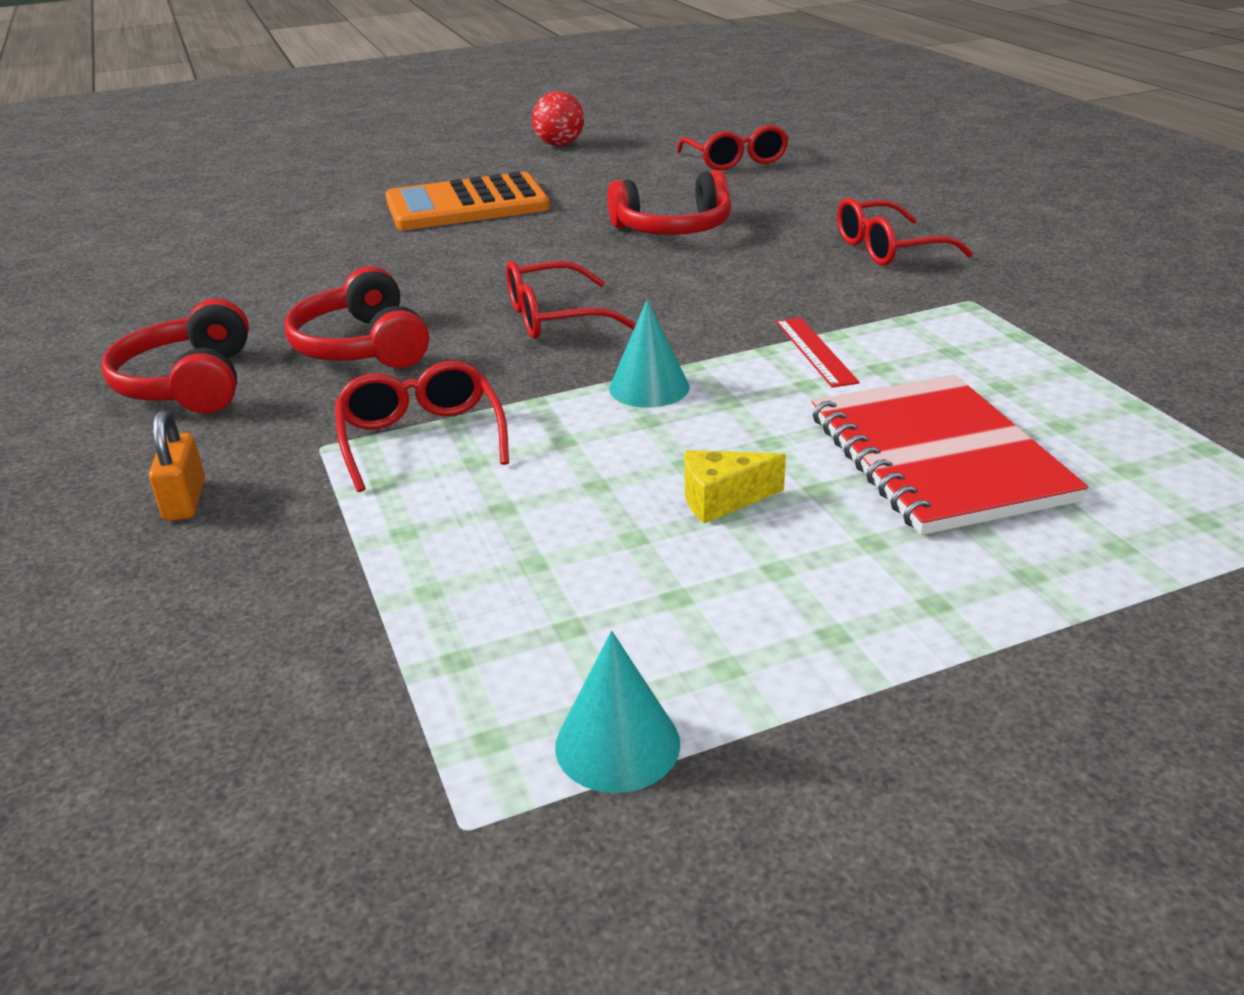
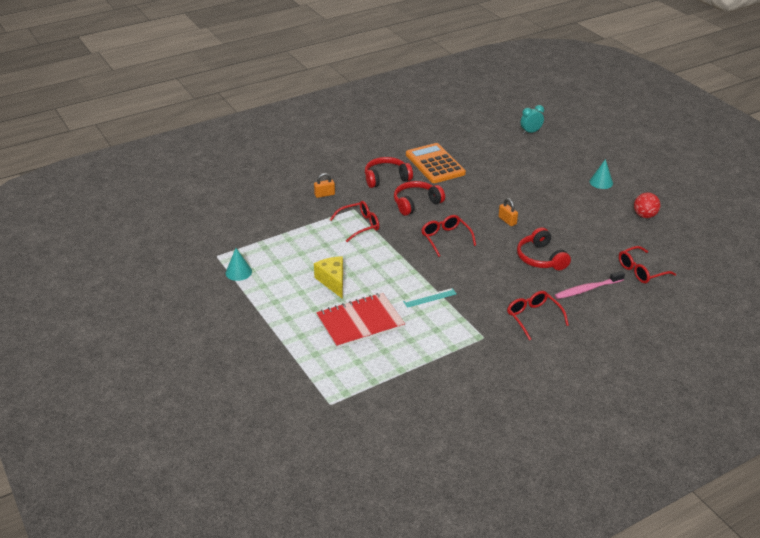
camera: 80 degrees right, 5 degrees up
orange calculator [386,172,550,230] -> orange calculator moved to [406,143,466,183]
turquoise cone [609,300,690,408] -> turquoise cone moved to [590,159,613,189]
yellow cheese [685,450,786,523] -> yellow cheese [314,256,343,299], size x1.56
red ruler [776,317,860,388] -> turquoise ruler [403,288,456,308]
none -> orange padlock [499,198,518,226]
none -> turquoise clock [521,105,544,134]
none -> pink toothbrush [555,271,625,299]

